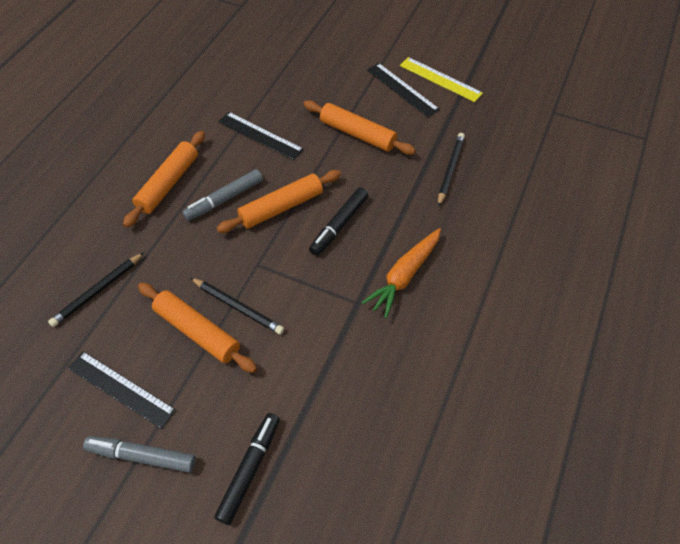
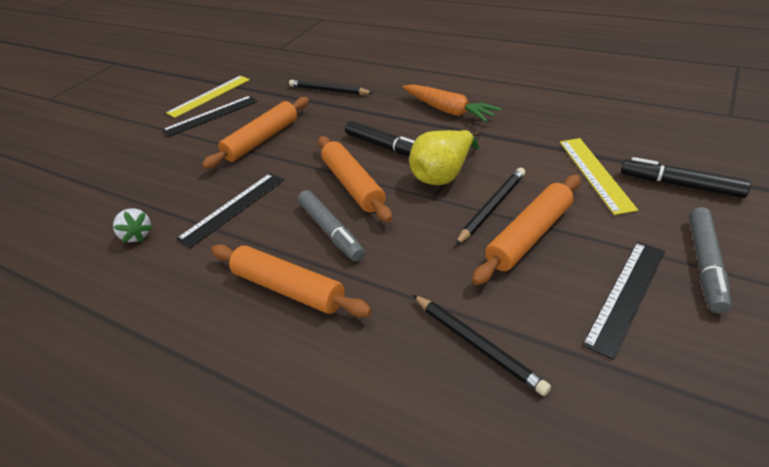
camera: 80 degrees left, 15 degrees down
none -> white strawberry [113,208,153,243]
none -> yellow pear [409,130,480,185]
none -> yellow ruler [560,138,638,215]

